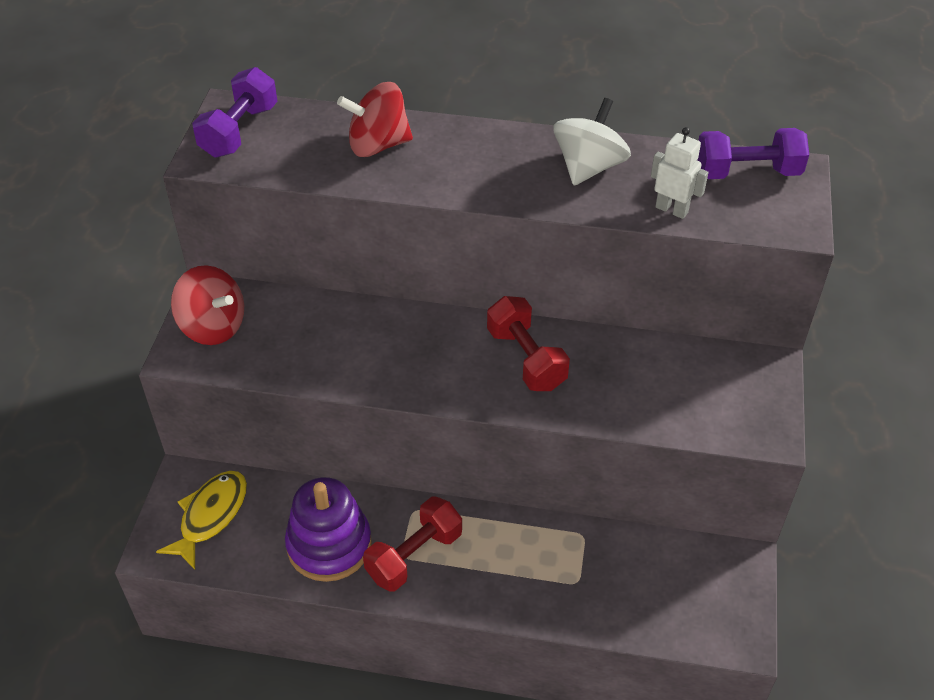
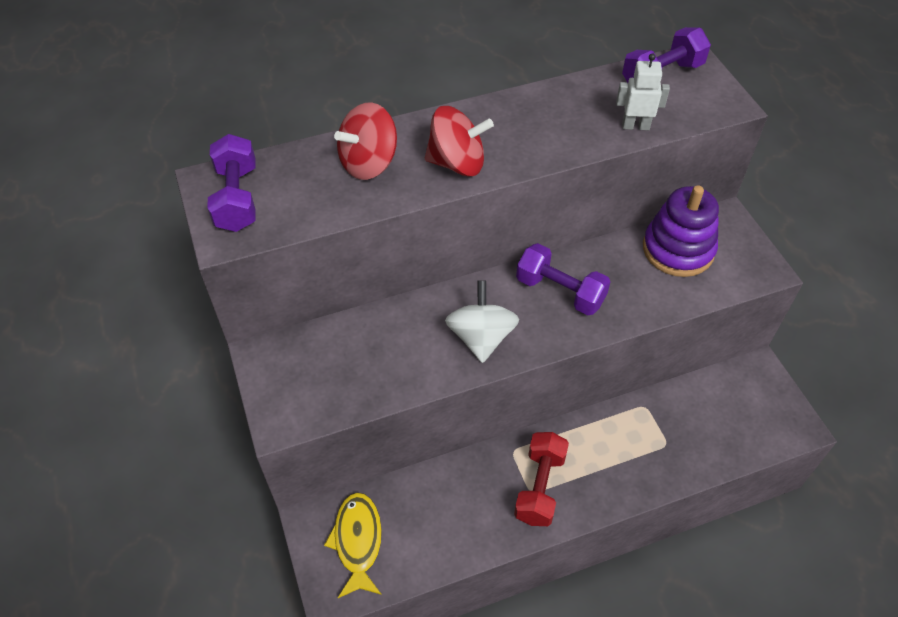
camera: 30 degrees left, 5 degrees up
red spinning top [171,265,244,345] -> red spinning top moved to [425,106,494,177]
purple stacking toy [285,477,372,582] -> purple stacking toy moved to [643,185,719,277]
red dumbbell [487,296,570,391] -> purple dumbbell [516,243,611,315]
white spinning top [553,98,631,185] -> white spinning top moved to [445,280,519,363]

